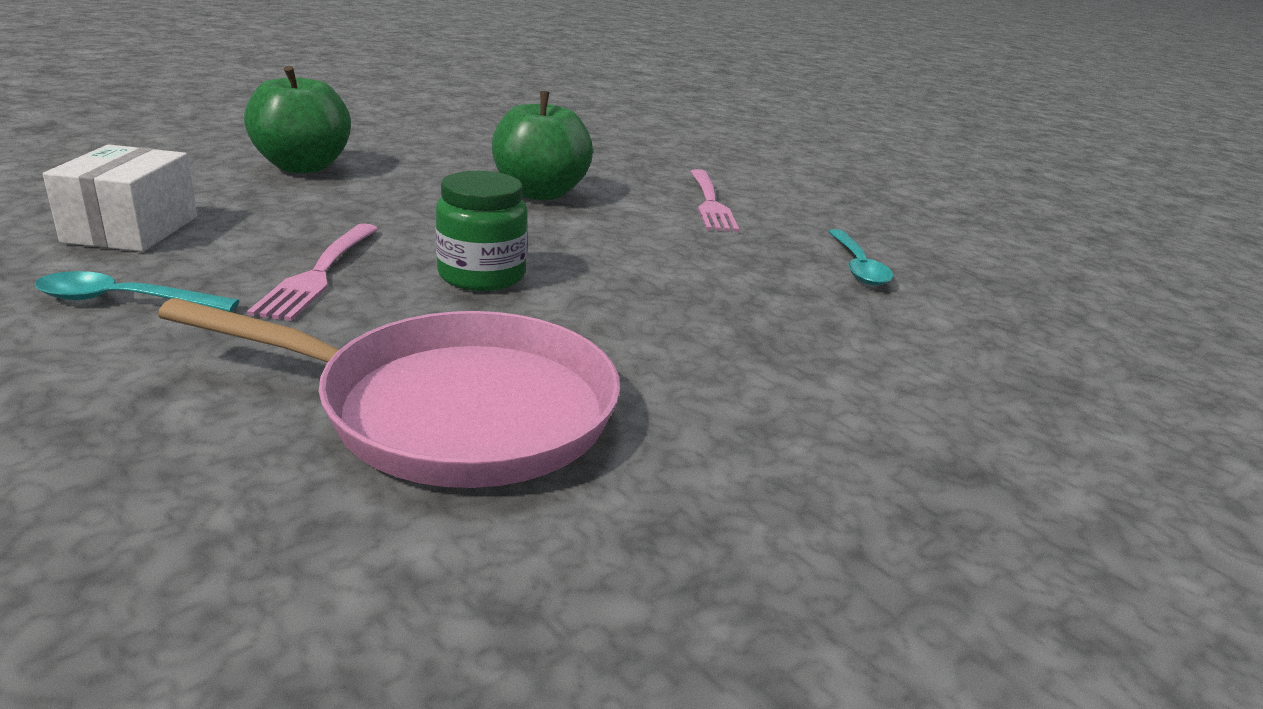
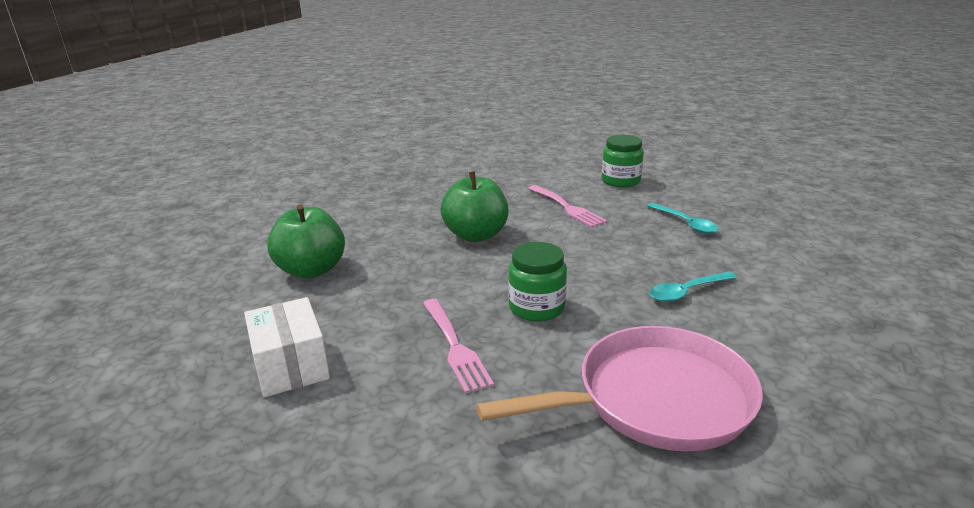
camera: 25 degrees left, 0 degrees up
turquoise spoon [35,271,239,312] -> turquoise spoon moved to [650,271,737,302]
none -> green jar [602,135,644,188]

